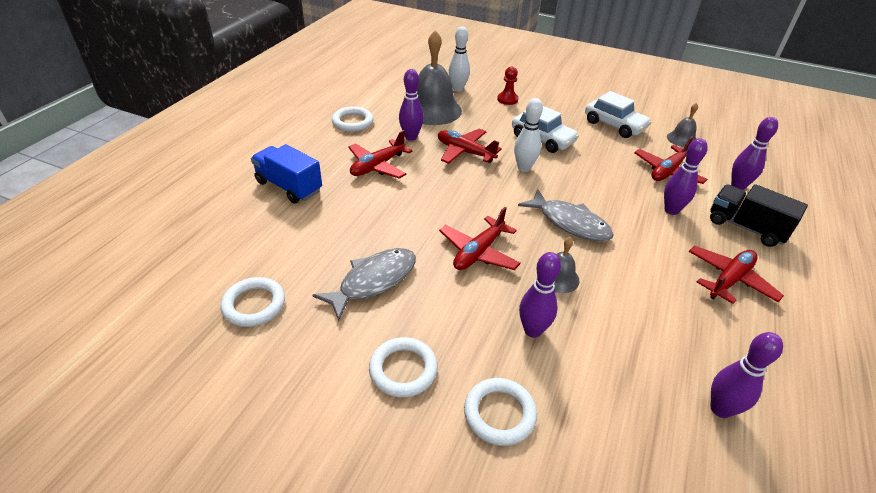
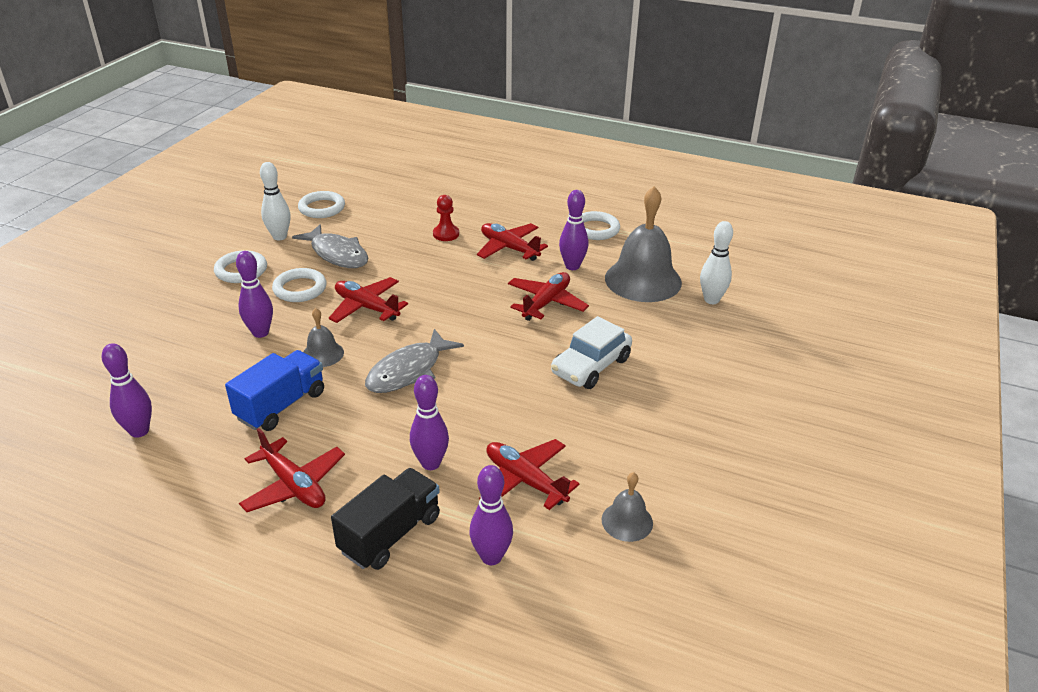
camera: 90 degrees right, 5 degrees down
blue truck [251,144,322,204] -> blue truck moved to [225,350,324,431]
white ring [464,378,537,446] -> white ring moved to [272,268,327,302]
red pawn [497,66,518,105] -> red pawn moved to [433,195,459,241]
white bowling pin [514,98,543,172] -> white bowling pin moved to [260,162,291,240]
white car [585,91,652,138] -> none

